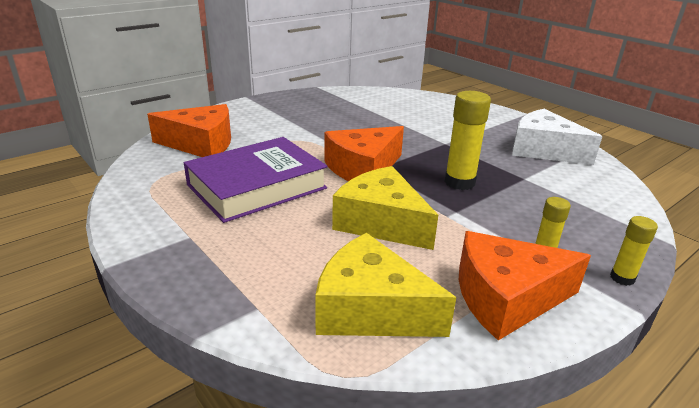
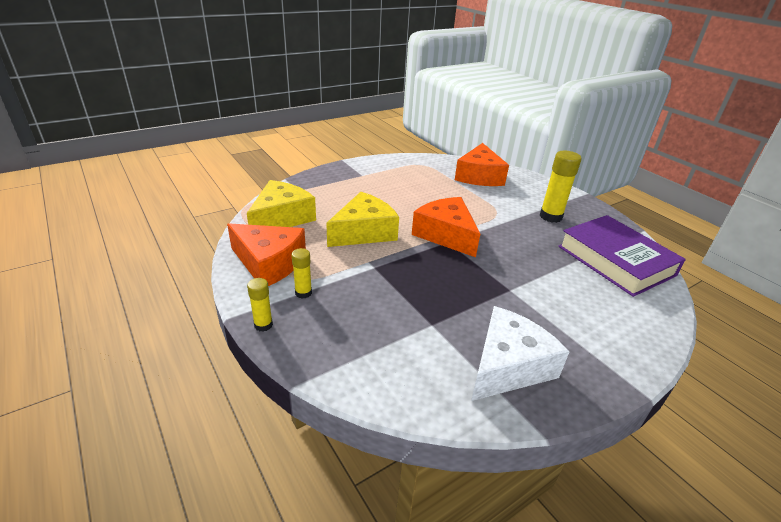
camera: 95 degrees right, 5 degrees up
purple book [184,137,328,223] -> purple book moved to [558,215,686,297]
yellow glue stick [445,91,491,190] -> yellow glue stick moved to [540,151,582,223]
orange cheese [459,231,591,340] -> orange cheese turned 120 degrees clockwise [227,223,306,286]

